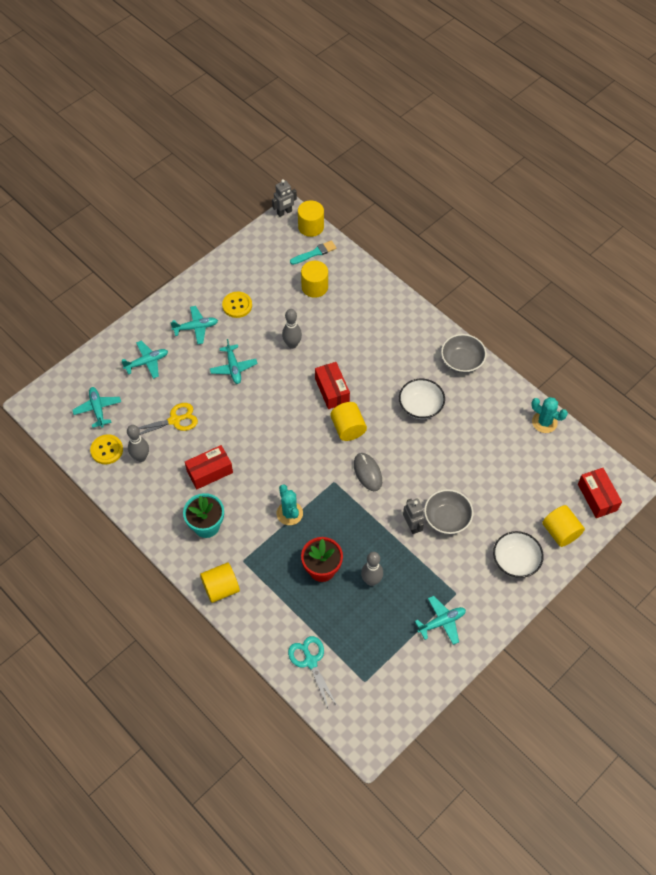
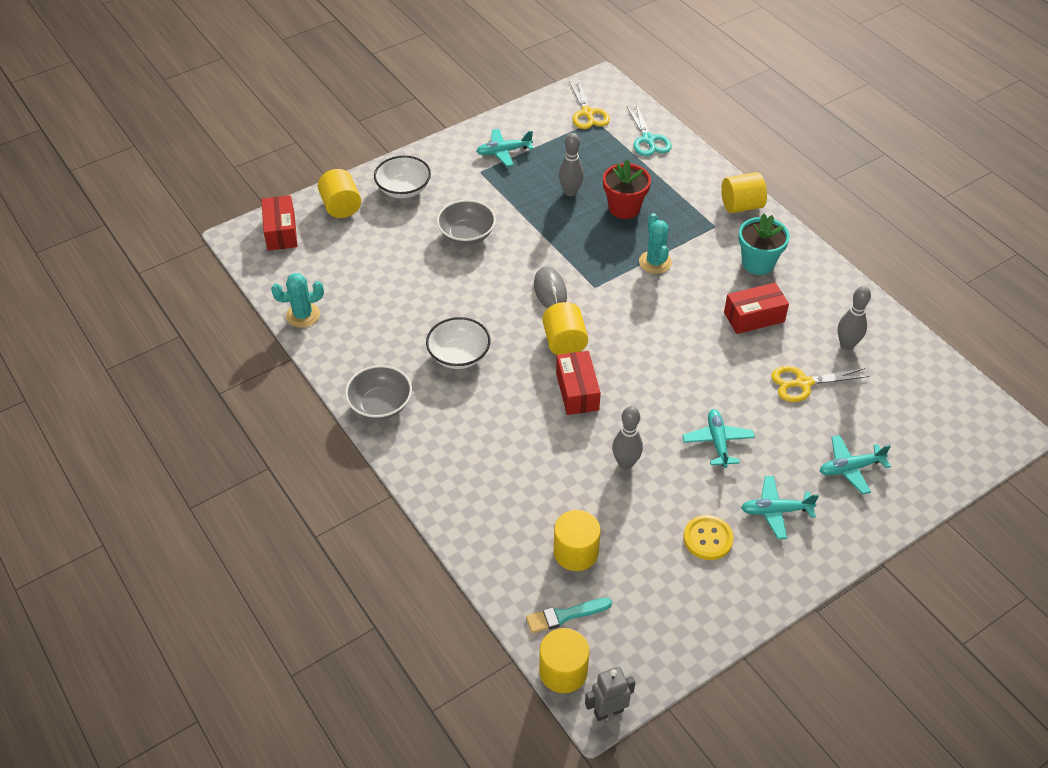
camera: 170 degrees left, 10 degrees down
turquoise plane [72,387,121,428] -> none
yellow button [90,434,123,465] -> none
grey robot [403,498,424,534] -> none
turquoise cactus [531,397,568,433] -> turquoise cactus turned 60 degrees counterclockwise [271,273,324,328]
none -> yellow scissors [569,79,610,129]

